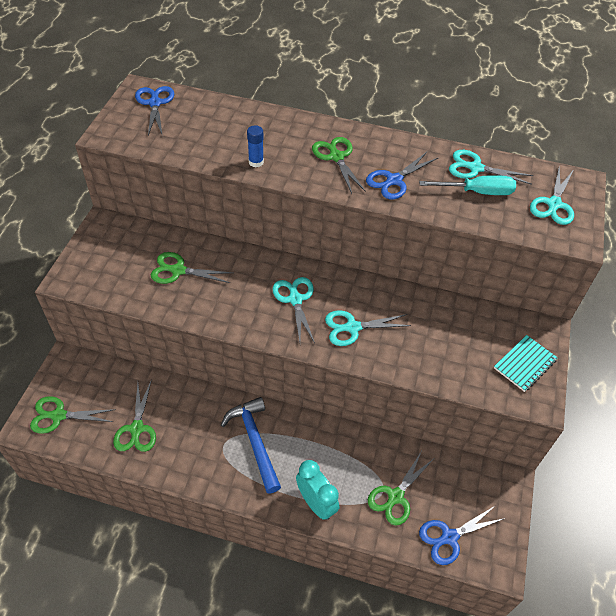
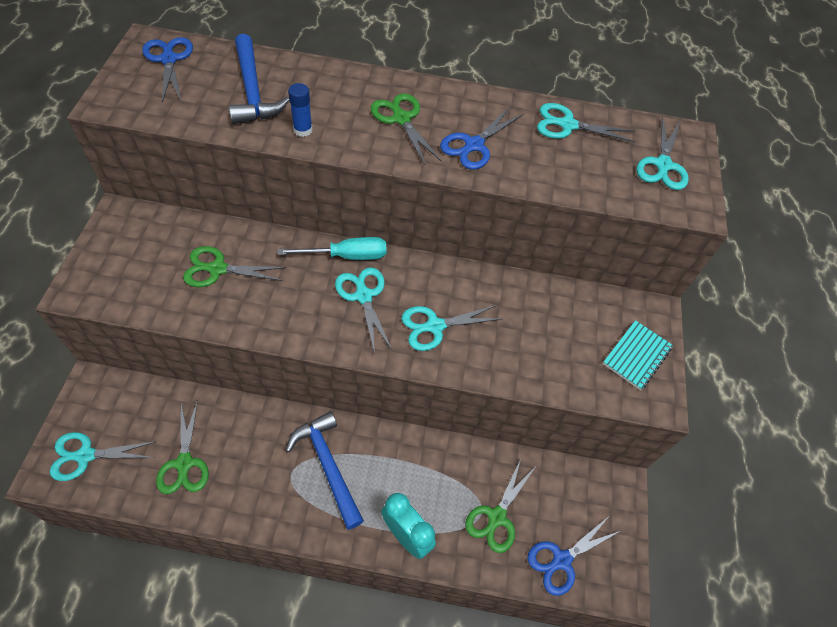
camera: 10 degrees left, 5 degrees up
green scissors [30,396,116,434] -> turquoise scissors [50,432,157,481]
turquoise screwdriver [419,175,516,195] -> turquoise screwdriver moved to [278,237,387,260]
none -> blue hammer [229,34,289,124]

